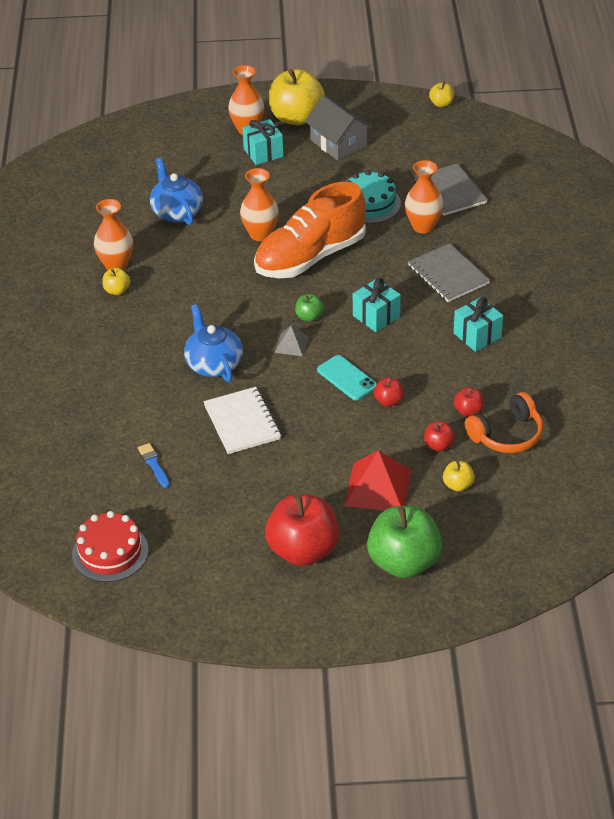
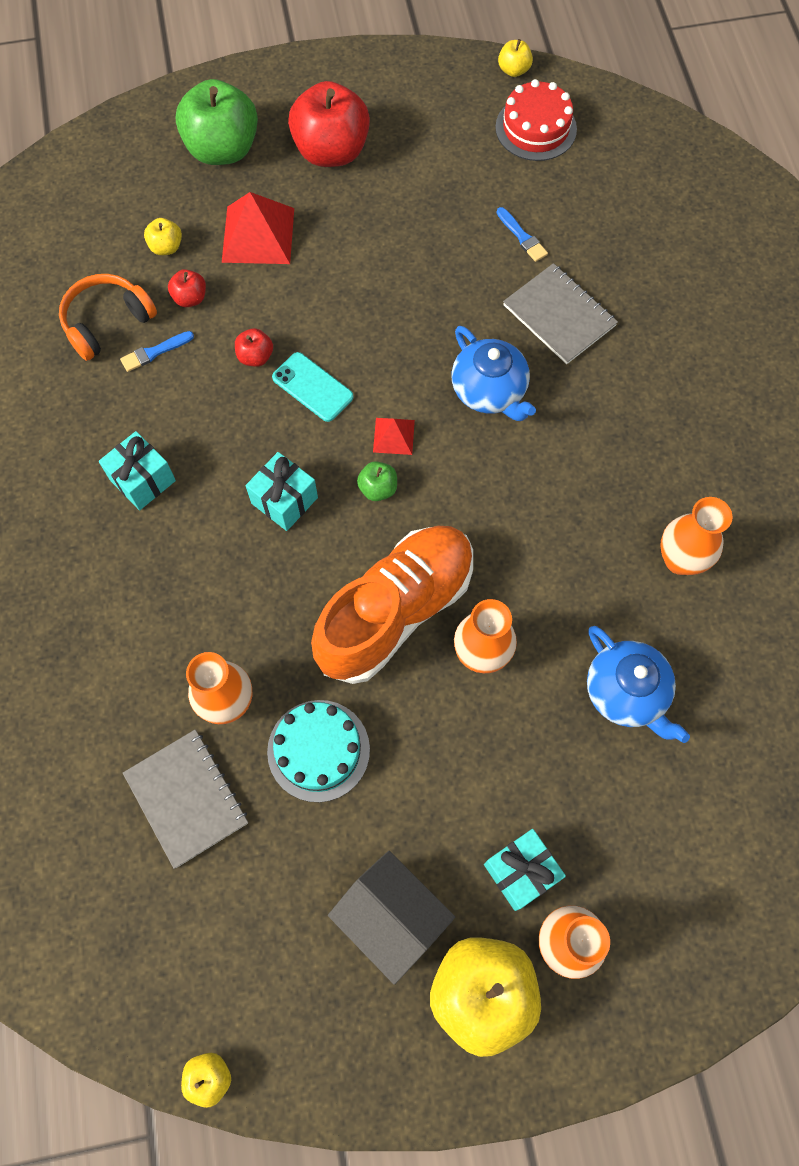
camera: 170 degrees right, 25 degrees up
yellow apple [102,268,130,295] -> yellow apple moved to [498,39,533,77]
white notebook [203,387,281,454] -> none
grey pyramid [275,326,309,356] -> red pyramid [373,418,415,455]
grey notebook [408,243,490,302] -> grey notebook moved to [503,263,618,364]
red apple [454,387,484,417] -> blue brush [120,331,194,372]

